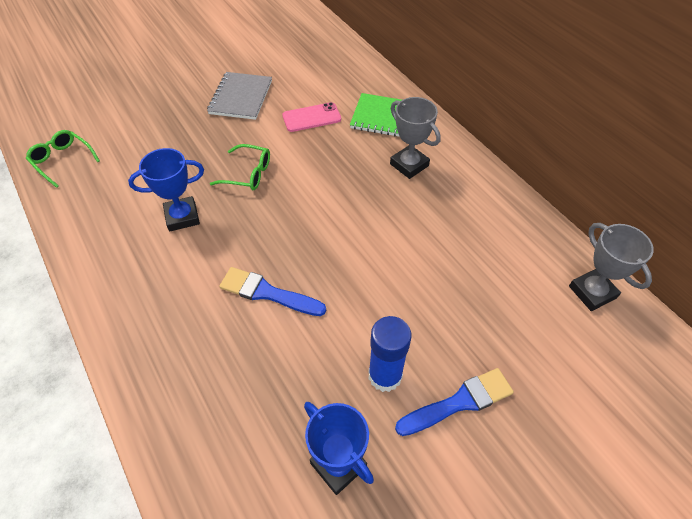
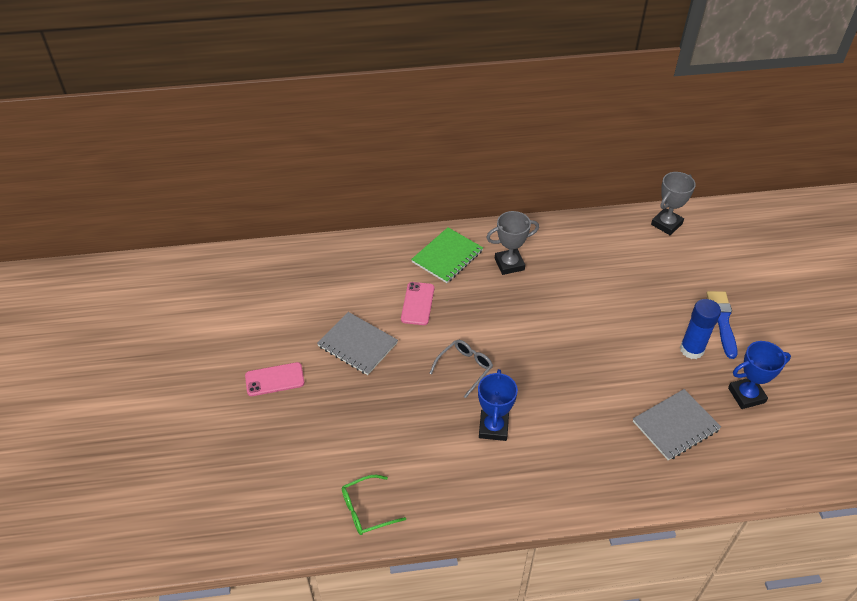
camera: 65 degrees left, 5 degrees down
green glasses [210,144,270,190] -> grey glasses [429,340,493,398]
blue brush [219,267,326,316] -> none
grey trophy [569,223,654,311] -> grey trophy turned 45 degrees counterclockwise [651,172,696,235]
none -> pink phone [245,362,305,396]
none -> grey notebook [633,389,721,460]

